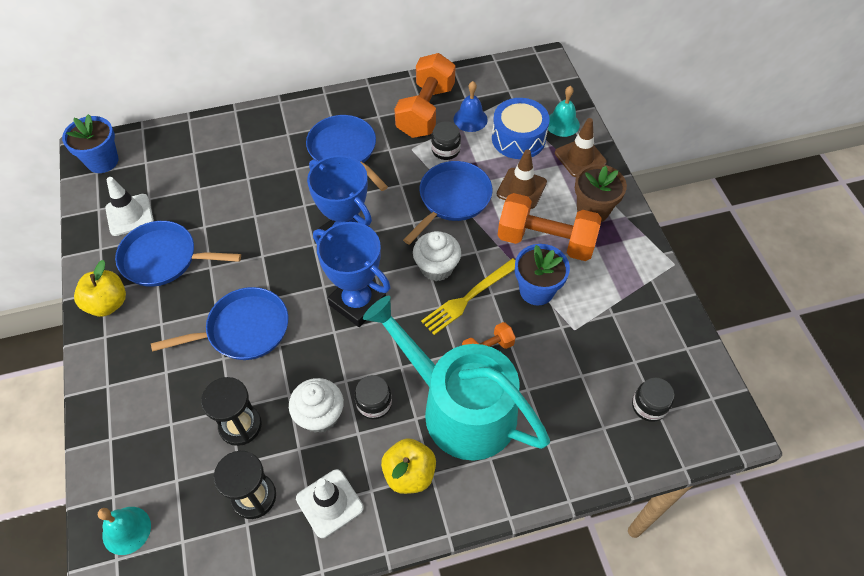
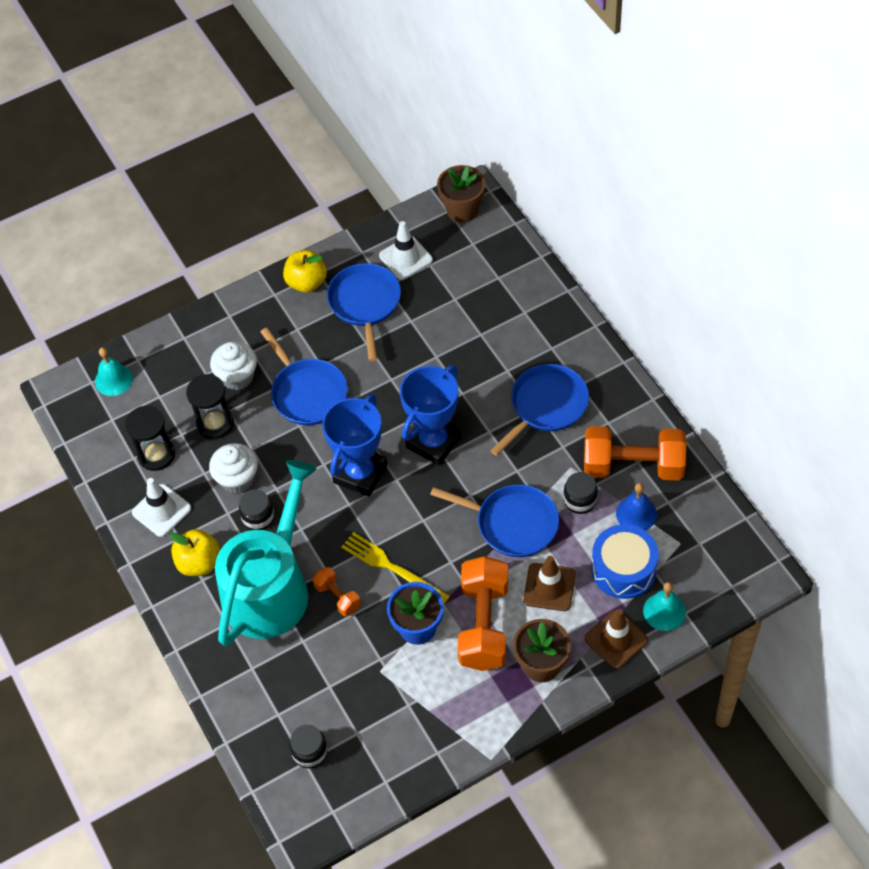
camera: 80 degrees right, 0 degrees up
blue flower pot [62,114,119,173] -> brown flower pot [437,165,486,223]
white cupcake [413,231,461,281] -> white cupcake moved to [210,342,257,390]

